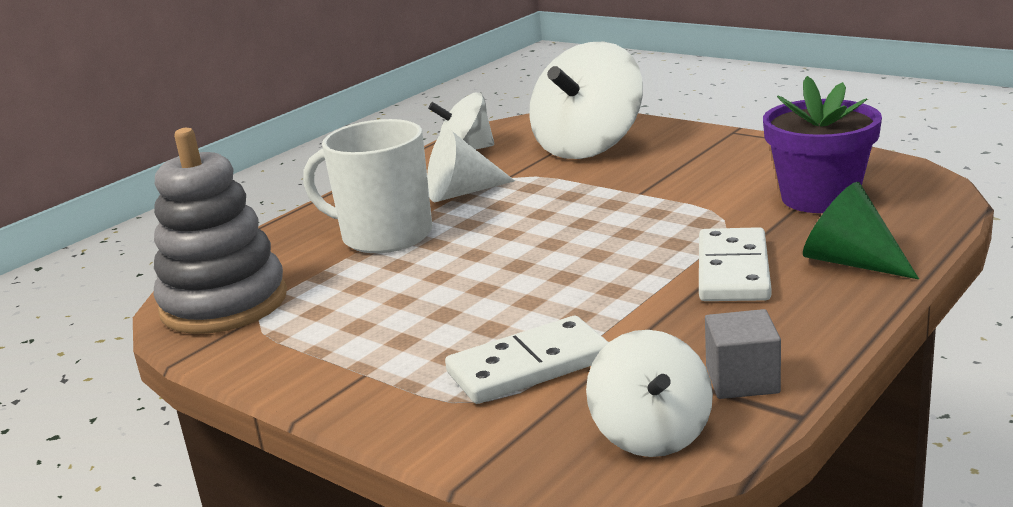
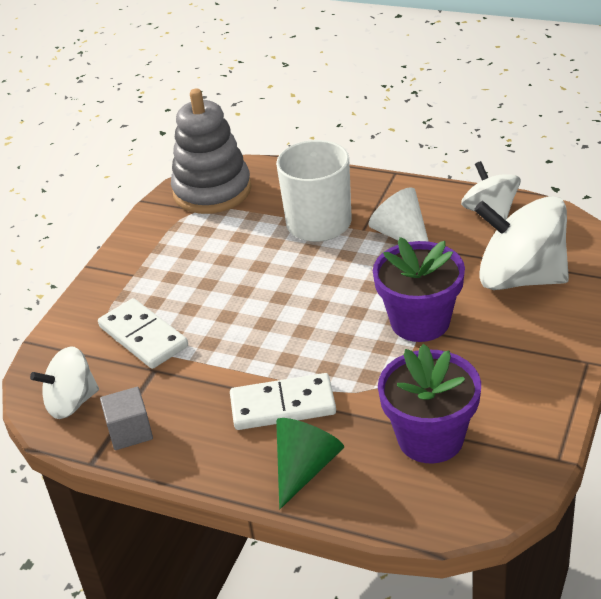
camera: 75 degrees right, 15 degrees up
none -> purple flower pot [373,237,465,342]

